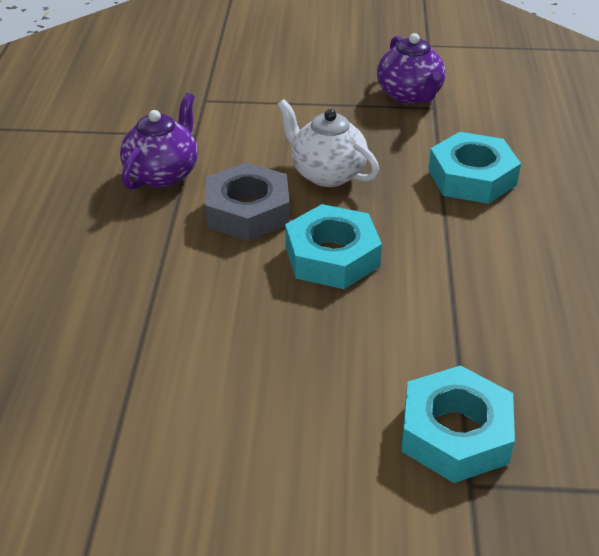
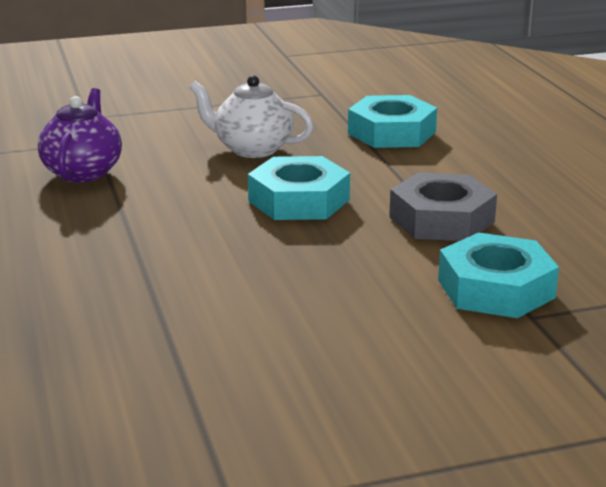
camera: 20 degrees left, 15 degrees down
grey nut [206,162,290,241] -> grey nut moved to [389,173,497,241]
purple teapot [377,33,446,105] -> none

